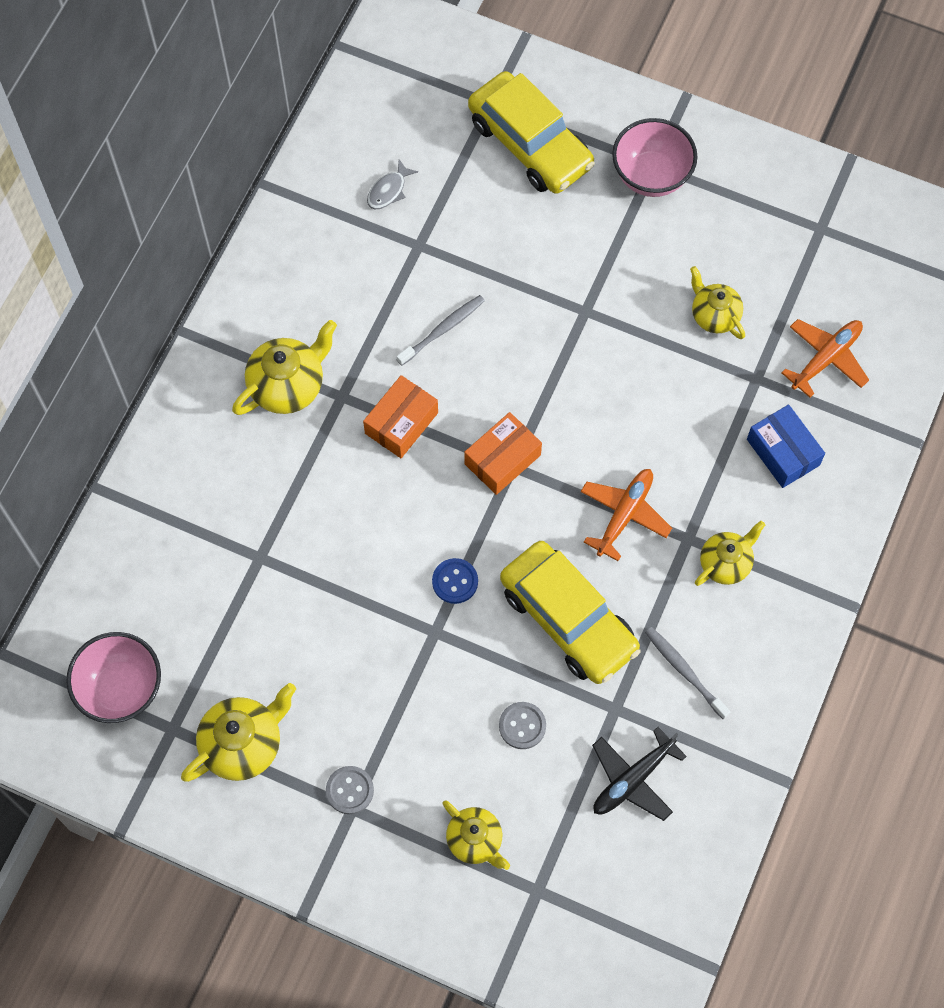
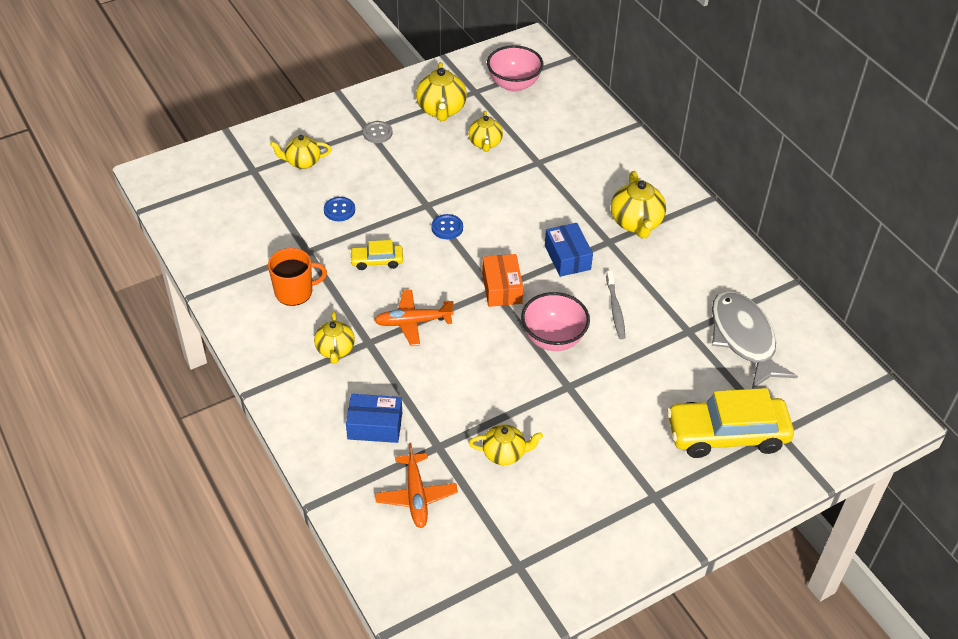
camera: 125 degrees right, 20 degrees down
orange box [363,375,438,458] -> blue box [545,223,593,277]
grey fish [367,159,418,209] -> grey fish [712,291,798,389], size x2.43
grey button [499,702,546,749] -> blue button [324,197,355,221]
yellow car [500,541,640,684] -> yellow car [350,240,403,270], size x0.49
orange plane [581,469,672,561] -> orange plane turned 105 degrees clockwise [374,290,454,346]
black plane [592,727,687,821] -> none
pink bowl [612,118,698,197] -> pink bowl moved to [521,292,590,351]
grey toothbrush [645,627,731,719] -> orange mug [268,248,327,306]
none -> yellow teapot [468,111,503,152]

